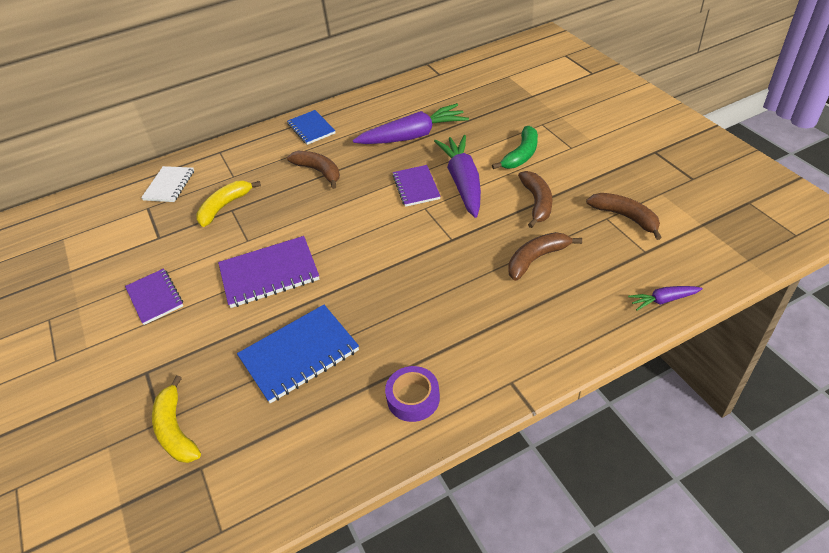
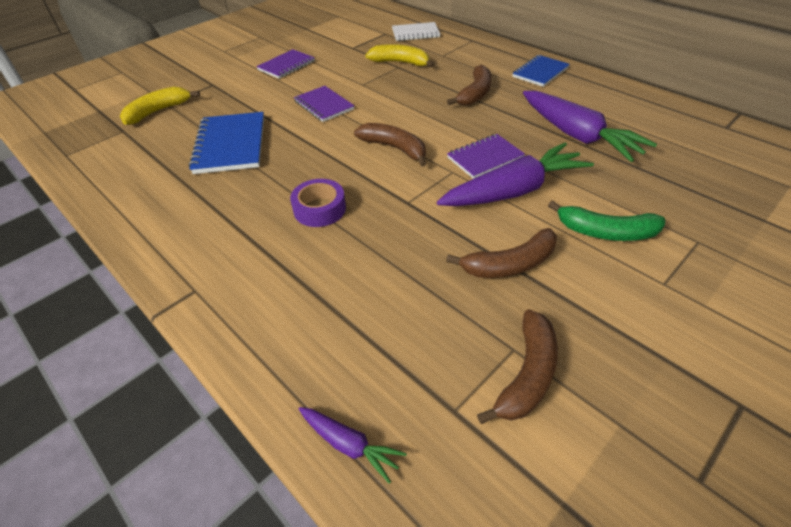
camera: 70 degrees right, 0 degrees up
purple notebook [218,236,319,308] -> purple notebook [294,86,354,122], size x0.65
blue notebook [237,305,359,403] -> blue notebook turned 45 degrees clockwise [189,112,264,174]
purple tape [385,366,440,422] -> purple tape moved to [290,179,346,227]
brown banana [508,232,582,281] -> brown banana moved to [354,123,427,166]
purple carrot [628,286,703,311] -> purple carrot turned 150 degrees clockwise [299,407,407,484]

